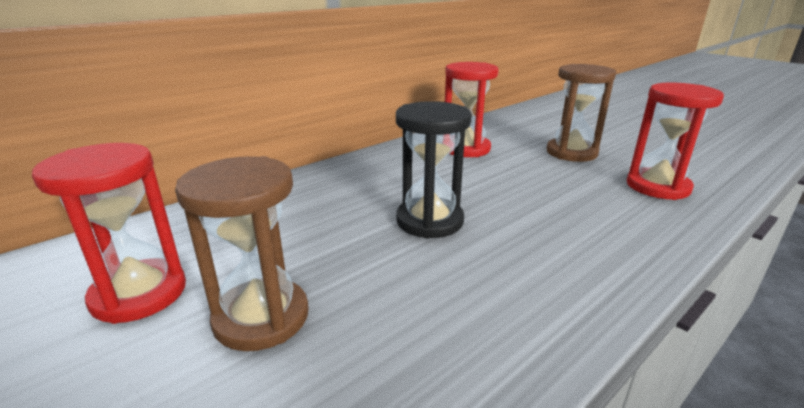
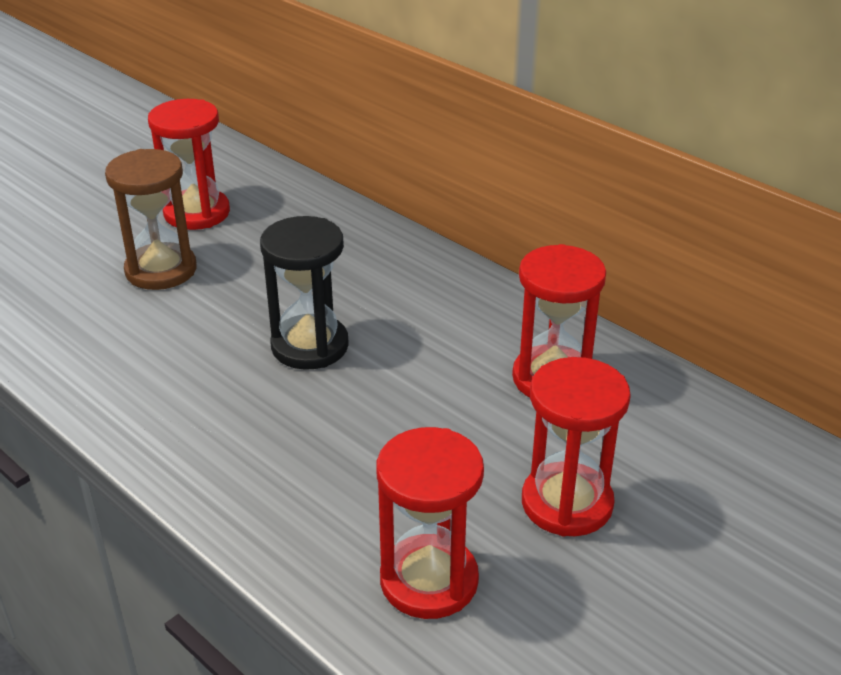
camera: 85 degrees right, 10 degrees up
brown hourglass [546,64,616,162] -> red hourglass [522,357,631,536]

